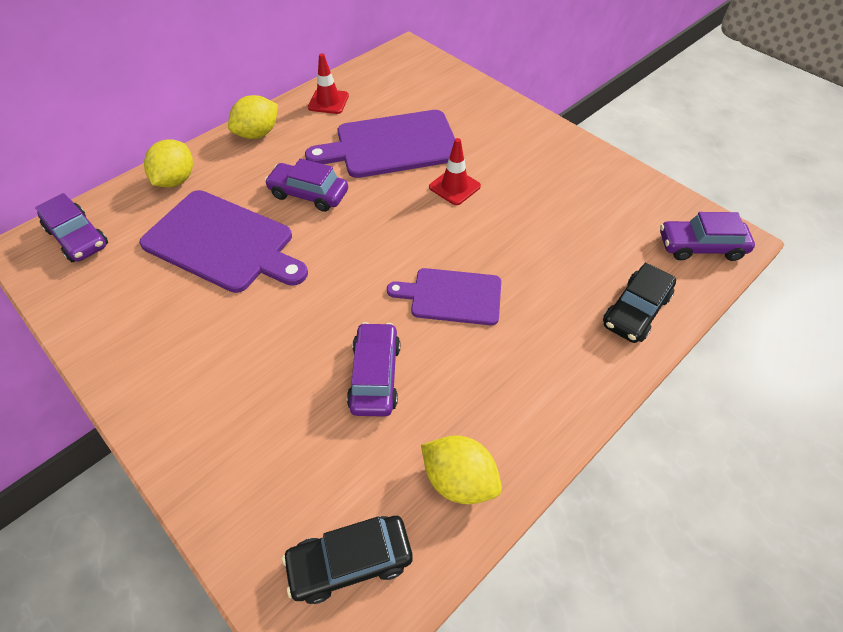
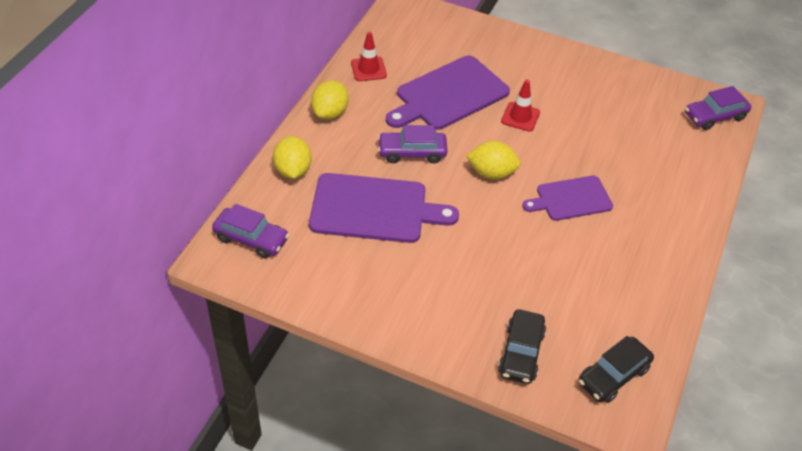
camera: 25 degrees left, 5 degrees down
purple car [347,322,400,417] -> none
yellow lemon [421,435,502,504] -> yellow lemon moved to [466,141,521,179]
black car [603,263,676,343] -> black car moved to [498,309,546,384]

